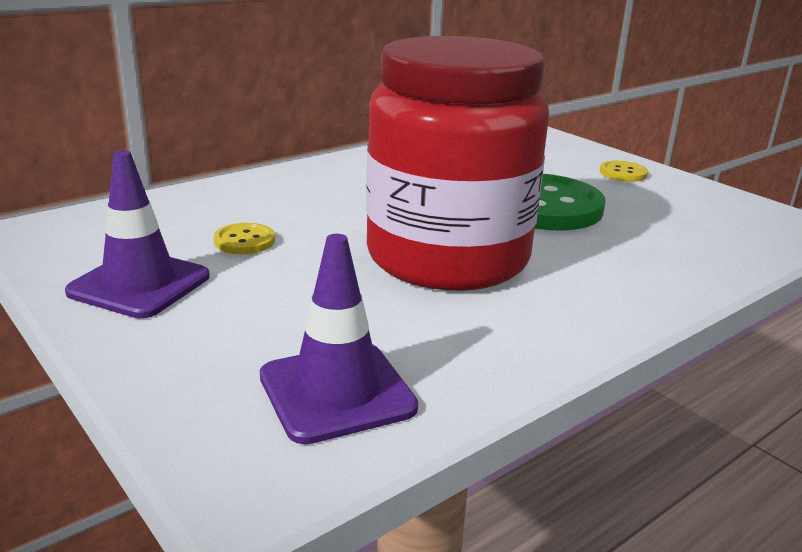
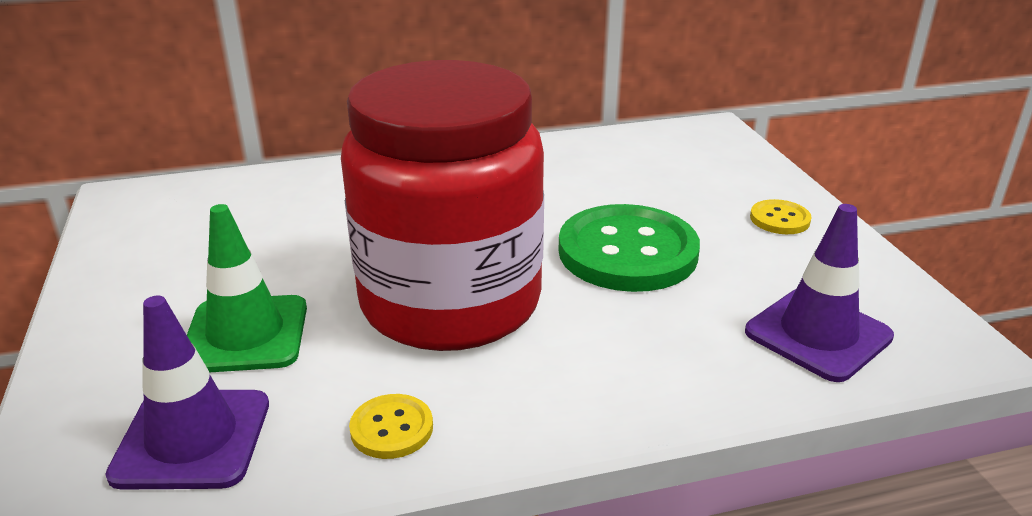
camera: 25 degrees right, 5 degrees up
purple traffic cone [65,150,210,318] -> purple traffic cone moved to [745,204,894,382]
yellow button [214,223,275,254] -> yellow button moved to [349,394,433,459]
none -> green traffic cone [187,204,307,373]

